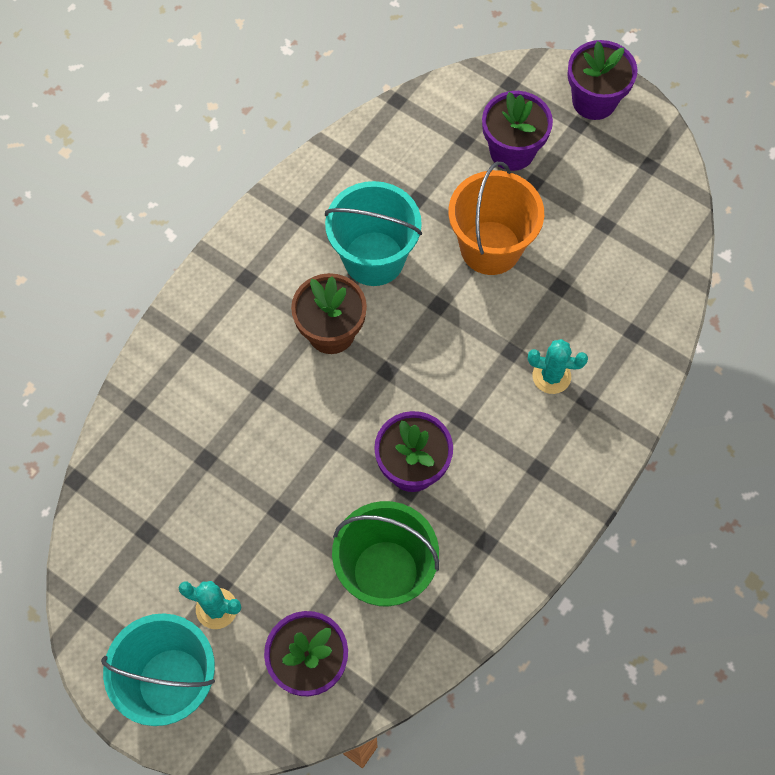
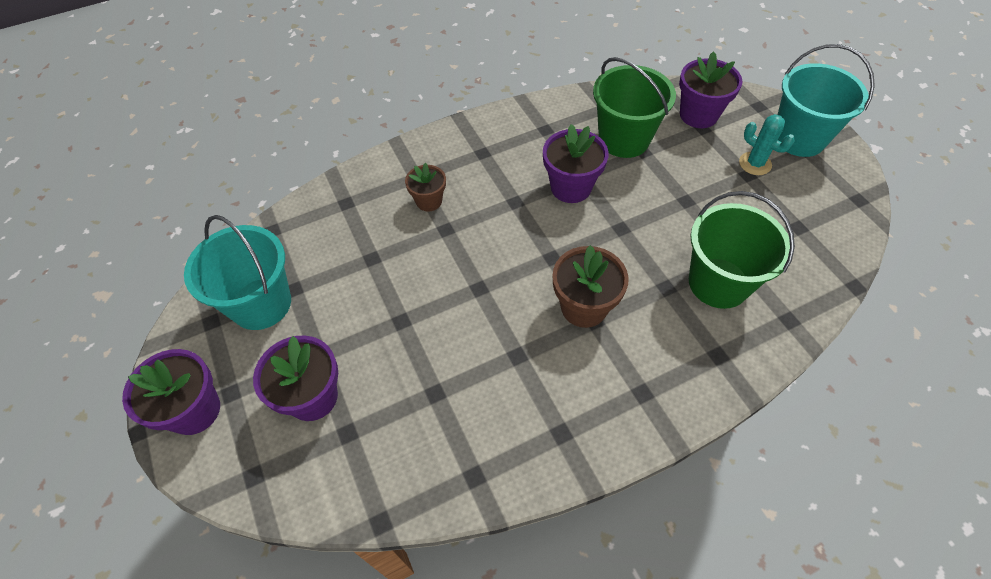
camera: 150 degrees left, 10 degrees down
turquoise bucket [325,181,422,286] -> turquoise bucket moved to [184,215,291,330]
orange bucket [448,162,544,275] -> none
turquoise cactus [528,339,588,394] -> brown flower pot [405,163,446,211]
none -> green bucket [689,191,795,309]

